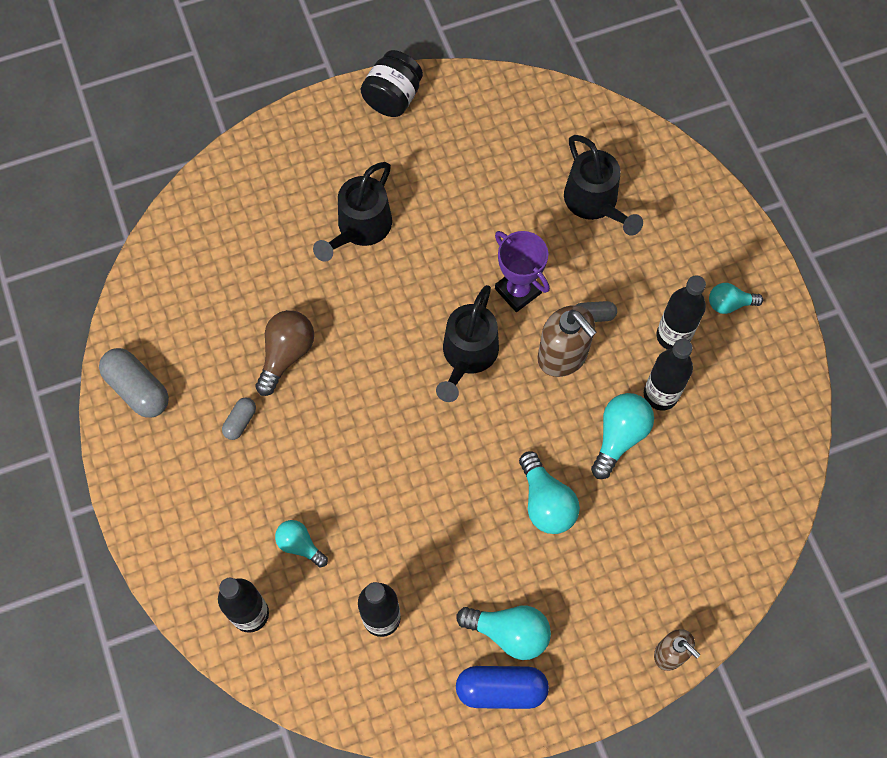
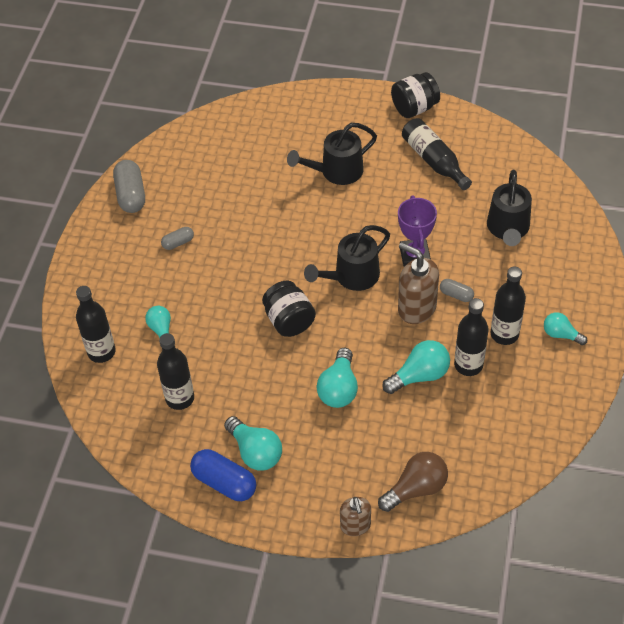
camera: 35 degrees right, 15 degrees down
brown light bulb [255,310,314,396] -> brown light bulb moved to [378,452,448,512]
brown soap dispenser [537,305,597,377] -> brown soap dispenser turned 135 degrees clockwise [398,242,439,324]
none -> black jar [262,281,316,337]
none -> black bottle [402,118,472,190]

